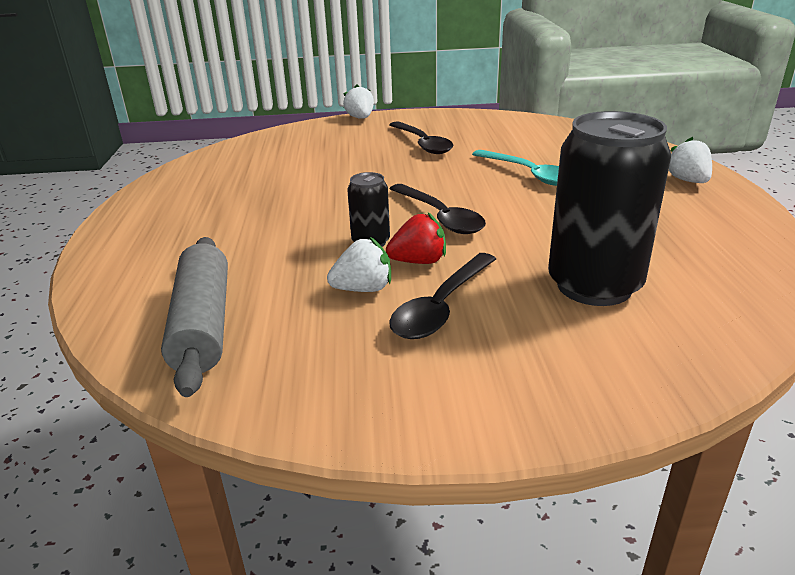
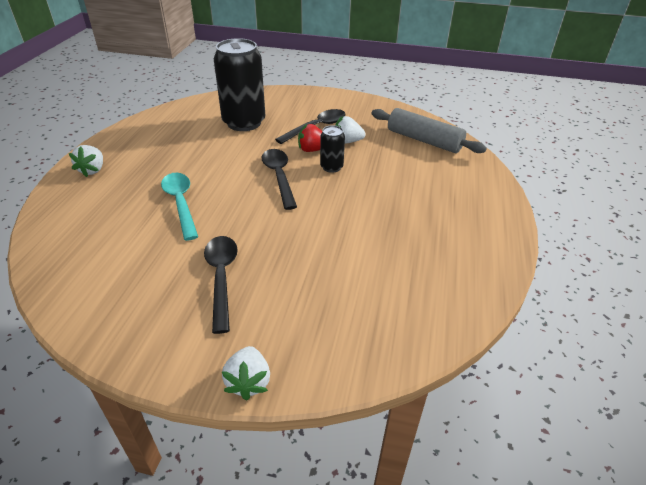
camera: 165 degrees left, 10 degrees up
grey rolling pin [161,237,228,397] -> grey rolling pin turned 60 degrees counterclockwise [372,108,487,153]

